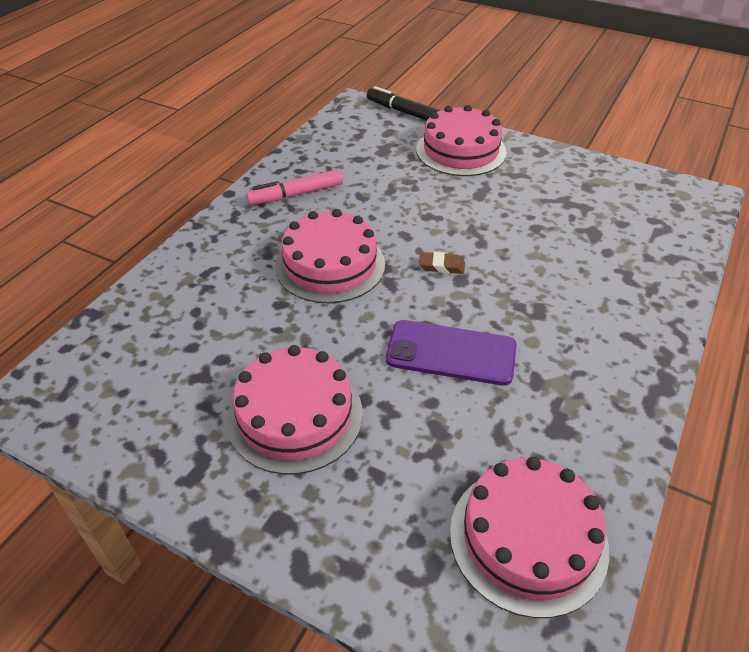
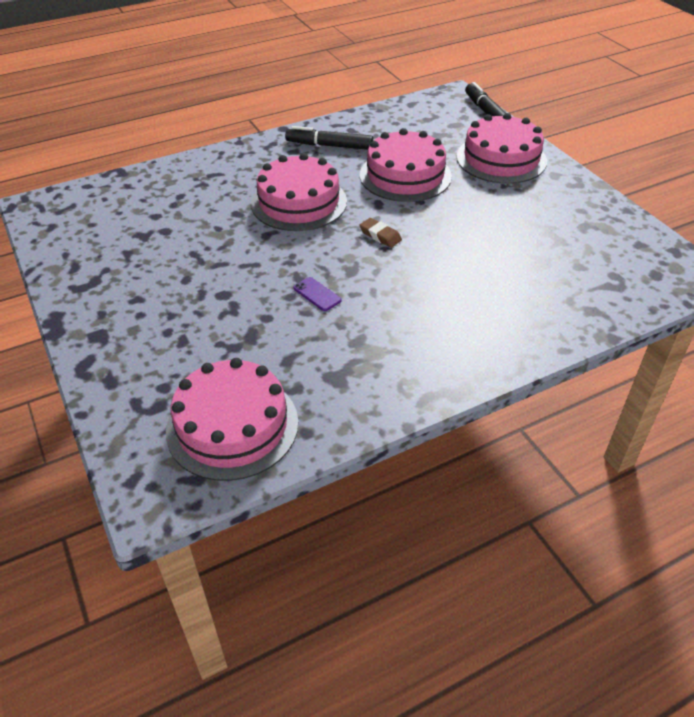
camera: 35 degrees right, 0 degrees up
pink cake [226,345,363,474] -> pink cake moved to [360,128,452,202]
pink marker [246,169,343,205] -> black marker [285,126,373,150]
purple phone [386,320,517,386] -> purple phone [293,277,341,311], size x0.45

